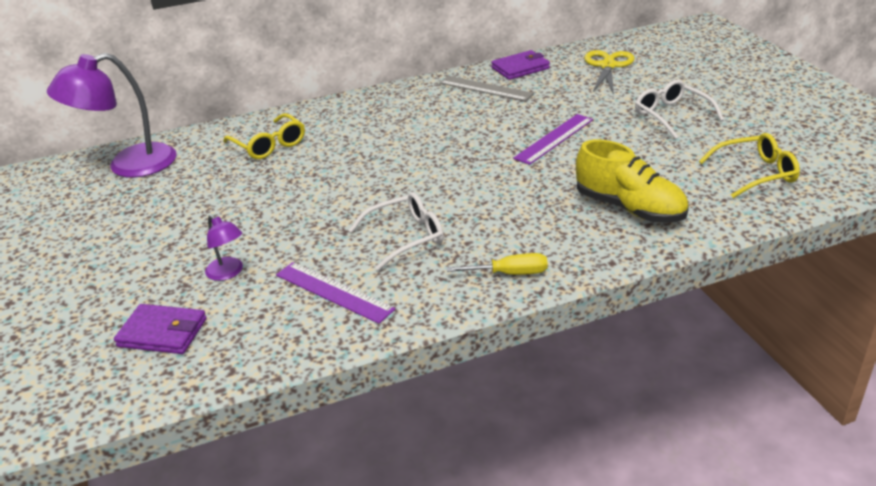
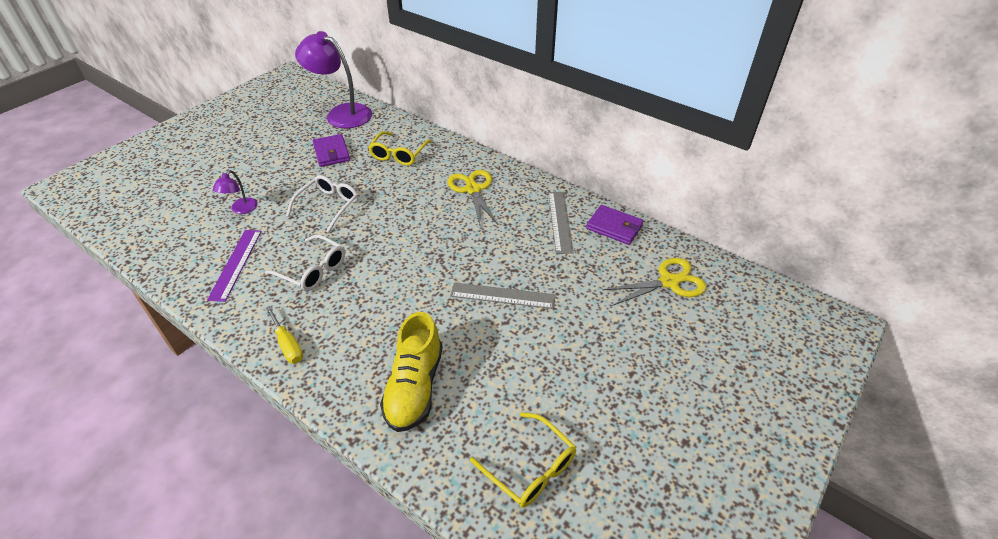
camera: 55 degrees right, 10 degrees up
purple wallet [114,304,207,354] -> purple wallet moved to [313,134,350,167]
purple ruler [513,114,593,165] -> grey ruler [450,282,555,309]
white glasses [635,80,724,139] -> white glasses moved to [286,175,359,233]
none -> yellow scissors [448,170,498,225]

